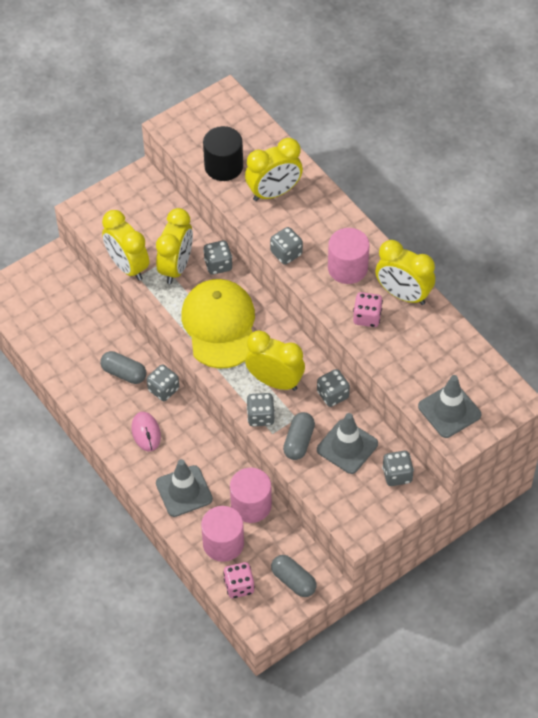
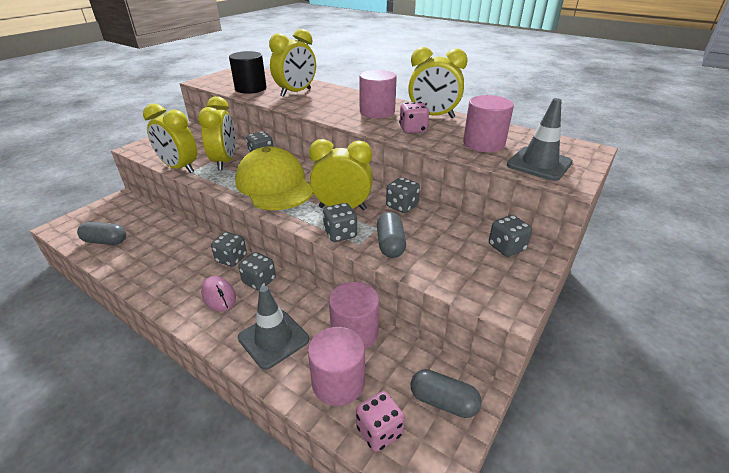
camera: 20 degrees left, 20 degrees down
grey capsule [100,351,146,384] -> grey capsule moved to [77,222,126,245]
grey dice [270,227,303,265] -> grey dice moved to [238,252,276,291]
grey traffic cone [317,413,378,474] -> none
none -> pink cylinder [463,95,514,152]

